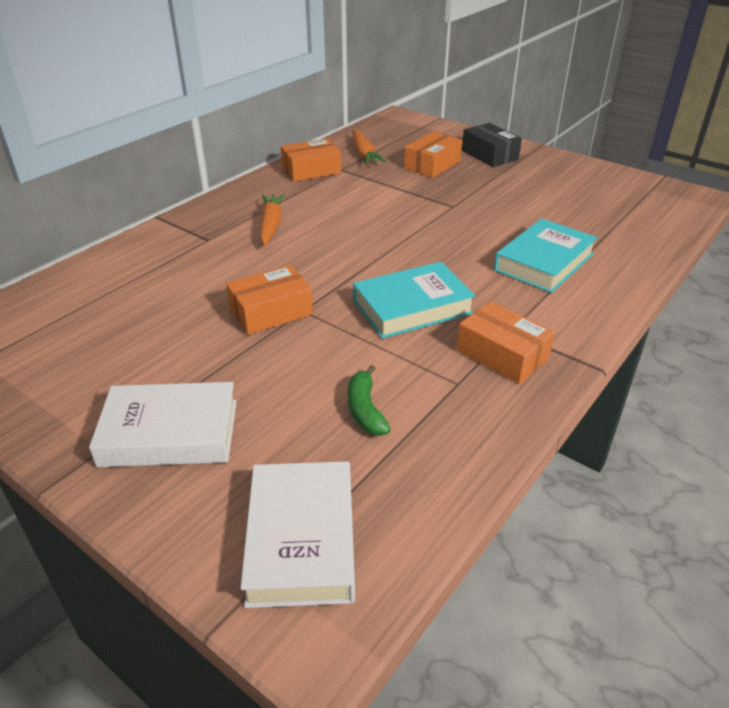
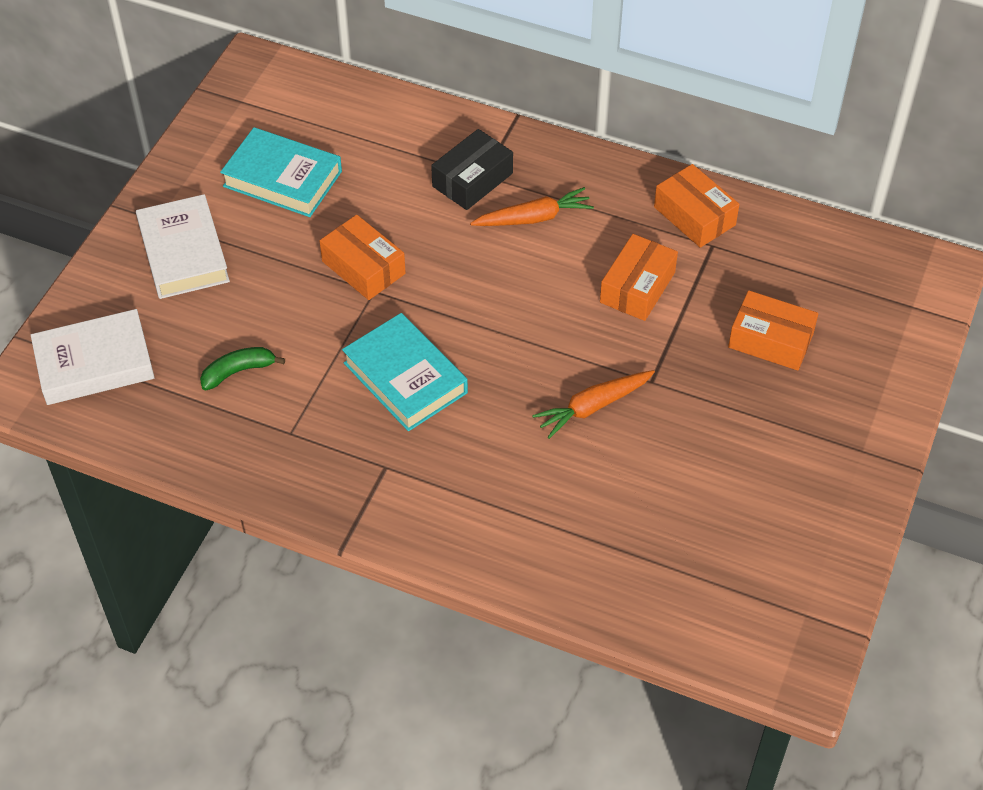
camera: 75 degrees right, 15 degrees up
orange carrot [352,130,387,165] -> orange carrot moved to [532,370,655,439]
orange box [456,301,555,384] -> orange box moved to [600,234,678,321]
black box [462,123,522,167] -> black box moved to [431,129,513,210]
turquoise book [494,218,598,293] -> turquoise book moved to [220,127,342,217]

